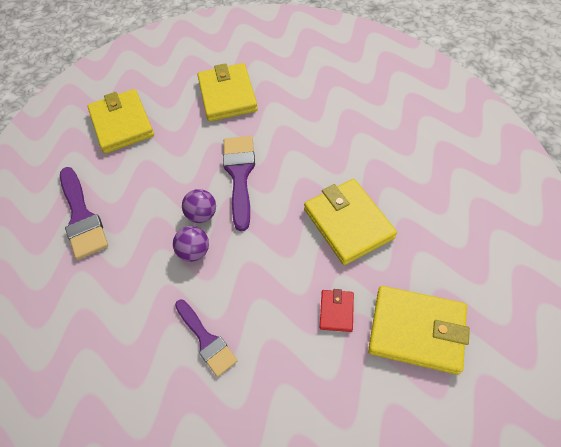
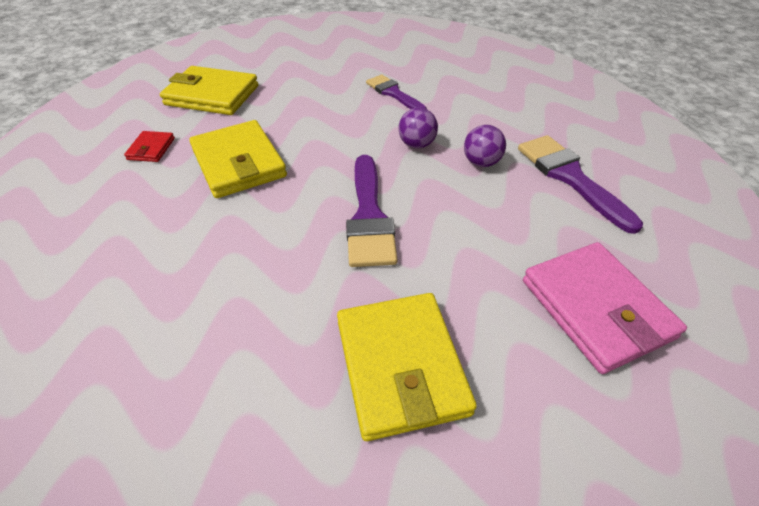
camera: 175 degrees right, 10 degrees down
yellow wallet [87,89,154,154] -> pink wallet [523,242,687,374]
purple ball [182,189,216,223] -> purple ball moved to [464,125,506,167]
red wallet [320,289,354,332] -> red wallet moved to [124,131,175,162]

